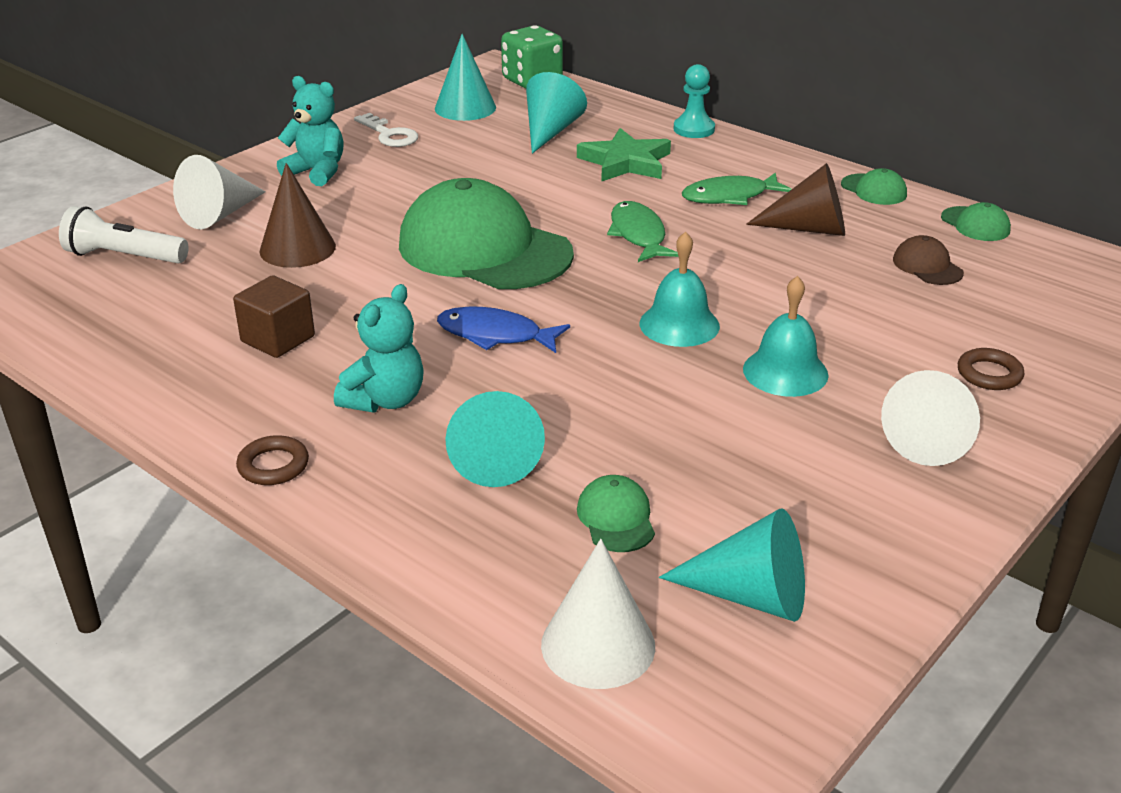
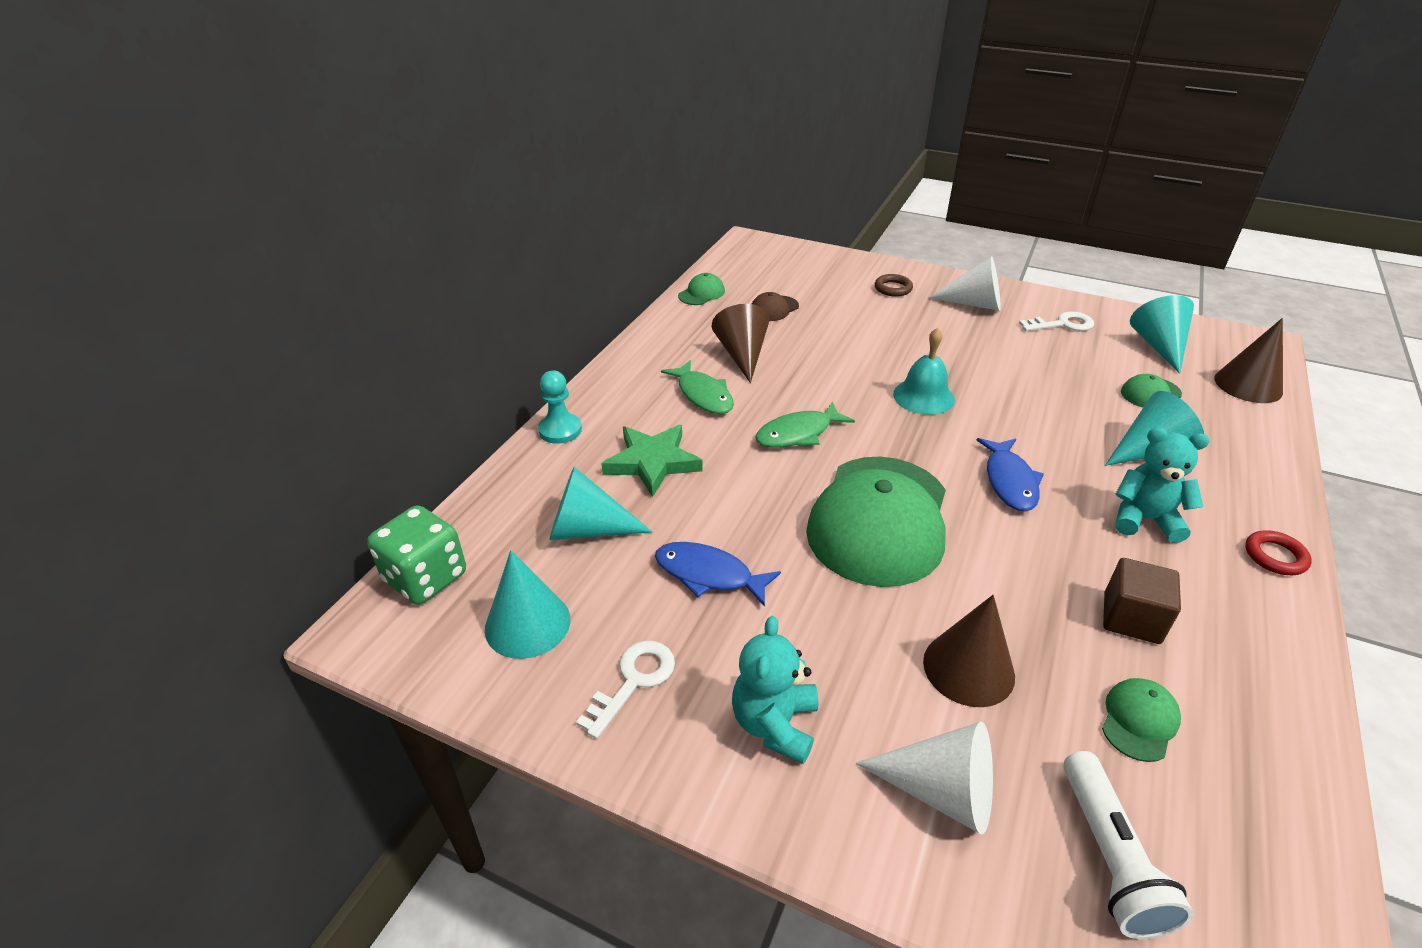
camera: 105 degrees left, 5 degrees up
brown ring [236,435,309,485] -> red ring [1245,530,1312,575]
white cone [541,539,655,689] -> brown cone [1215,318,1283,403]
turquoise bell [743,276,829,397] -> none
green cap [841,168,907,205] -> green cap moved to [1102,678,1181,762]
none -> blue fish [655,542,781,607]
none -> white key [1019,312,1094,331]

